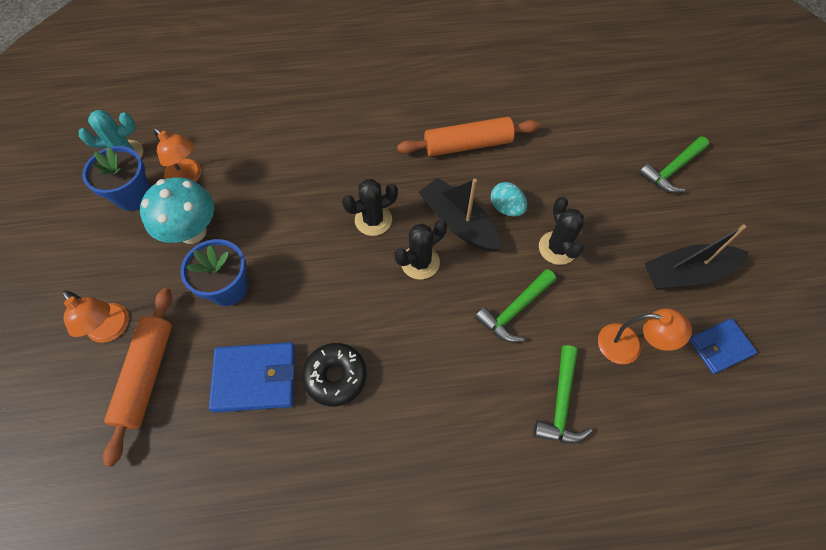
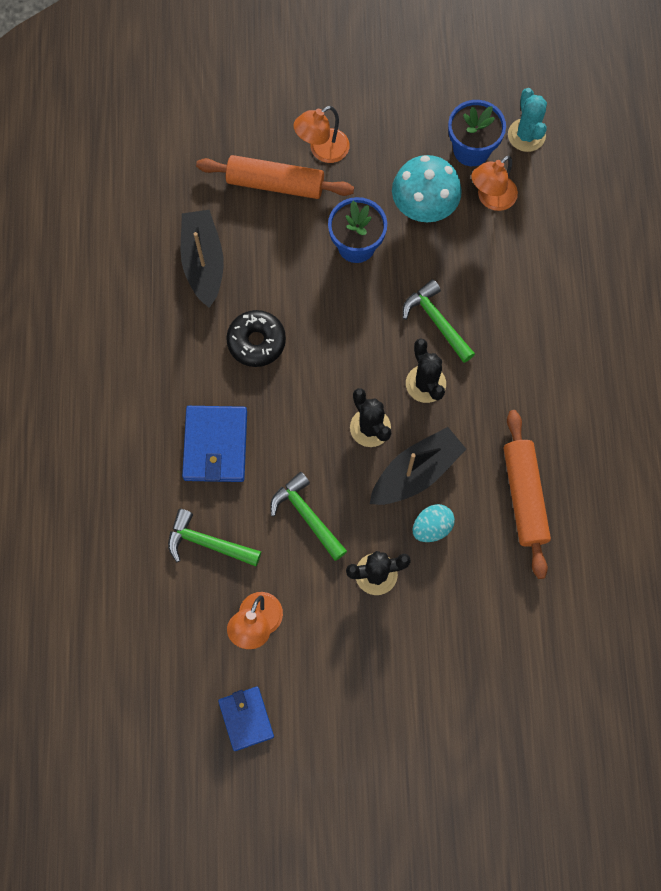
camera: 95 degrees right, 10 degrees up
blue wallet [209,342,295,412] -> blue wallet moved to [182,406,247,482]
green hammer [639,136,709,193] -> green hammer moved to [403,279,475,363]
black boat [644,224,749,289] -> black boat moved to [181,210,224,308]

